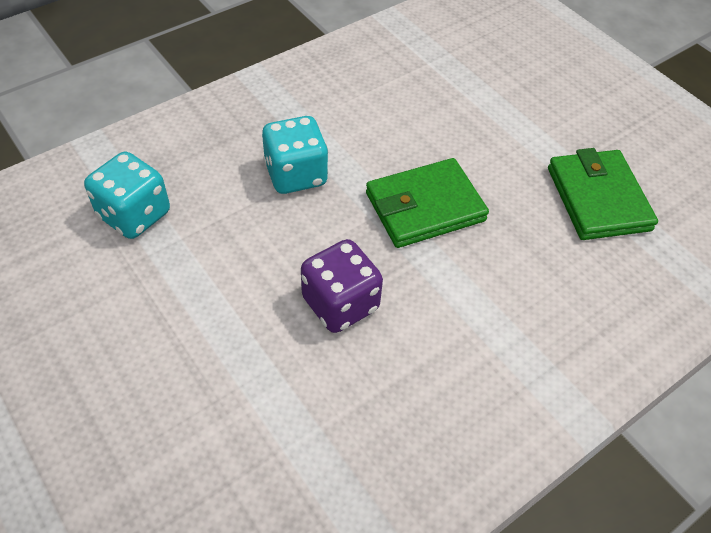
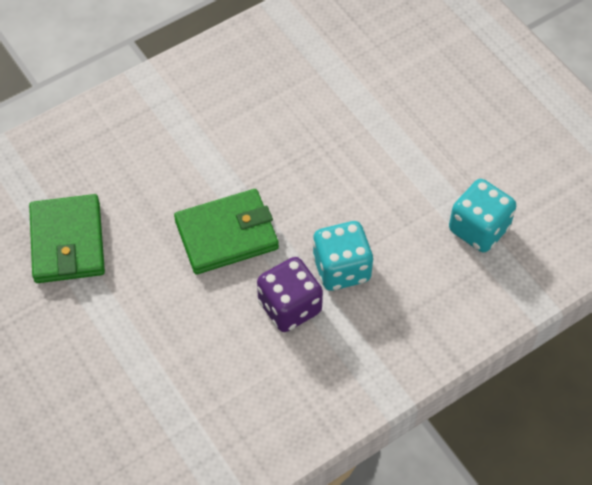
camera: 175 degrees left, 5 degrees up
purple dice [301,239,383,333] -> purple dice moved to [257,257,323,332]

